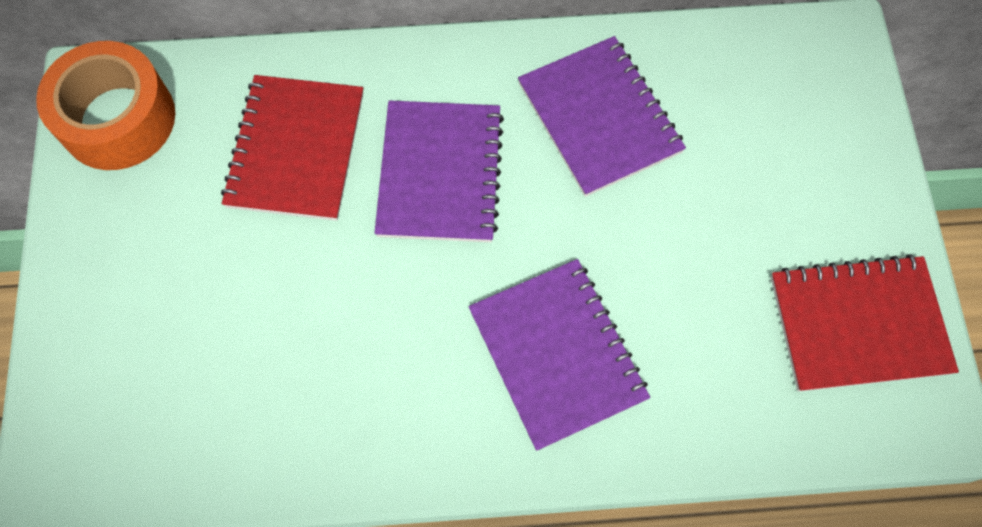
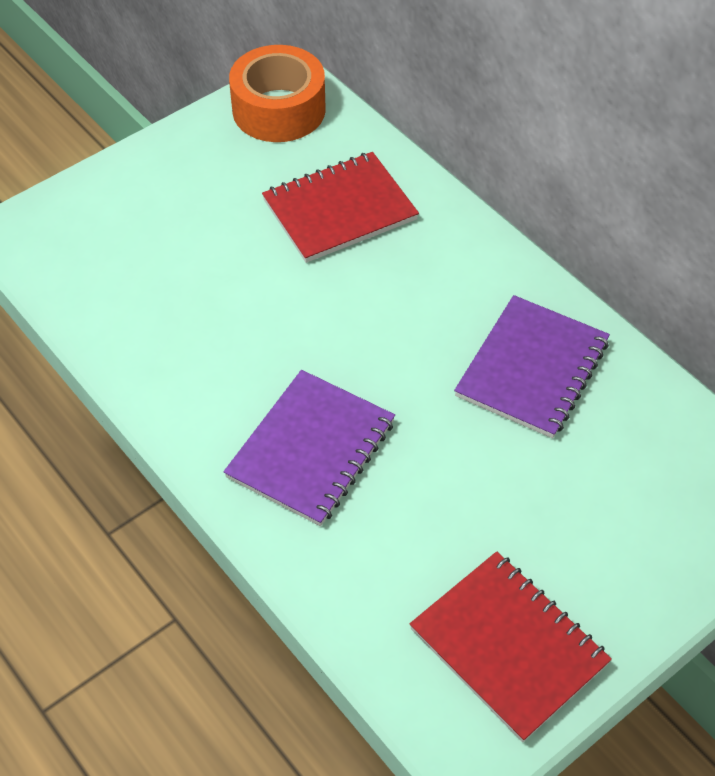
camera: 55 degrees right, 15 degrees down
purple notebook [374,100,504,242] -> none

